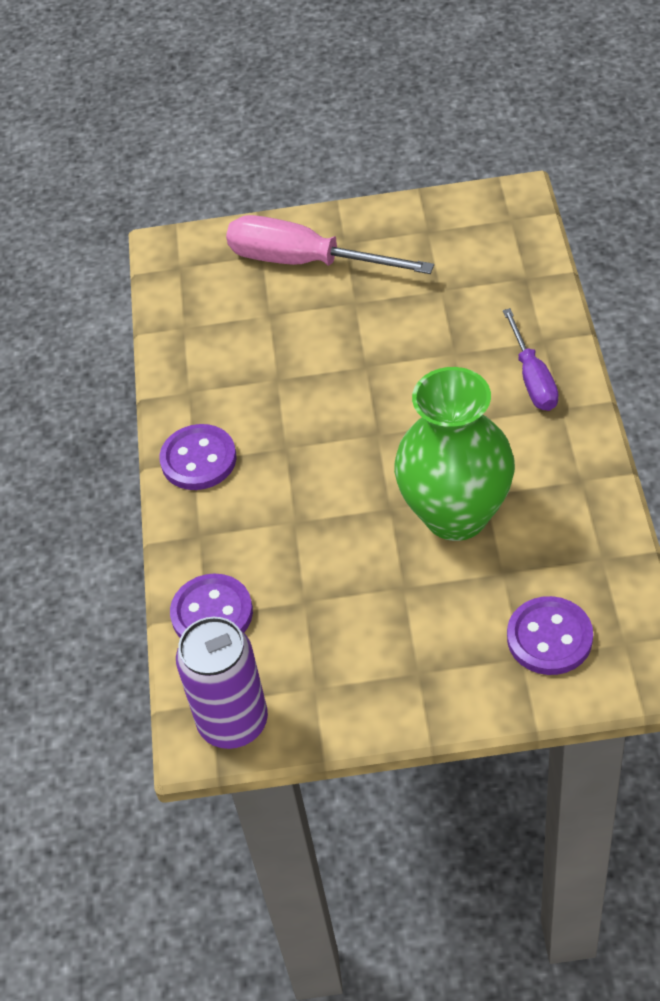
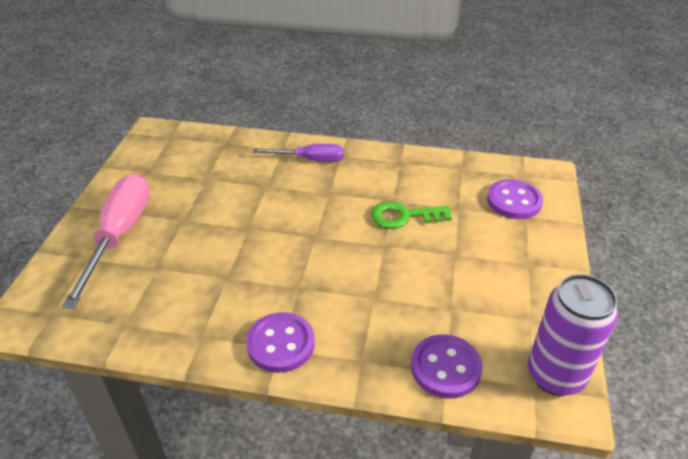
camera: 80 degrees left, 10 degrees down
pink screwdriver [226,215,434,274] -> pink screwdriver turned 150 degrees clockwise [62,174,150,309]
green vase [394,367,515,541] -> green key [371,201,452,229]

